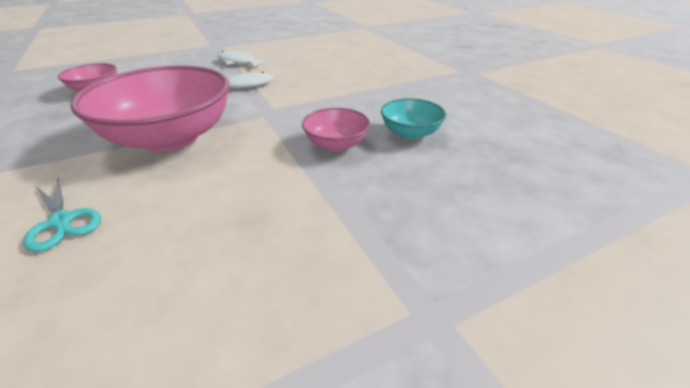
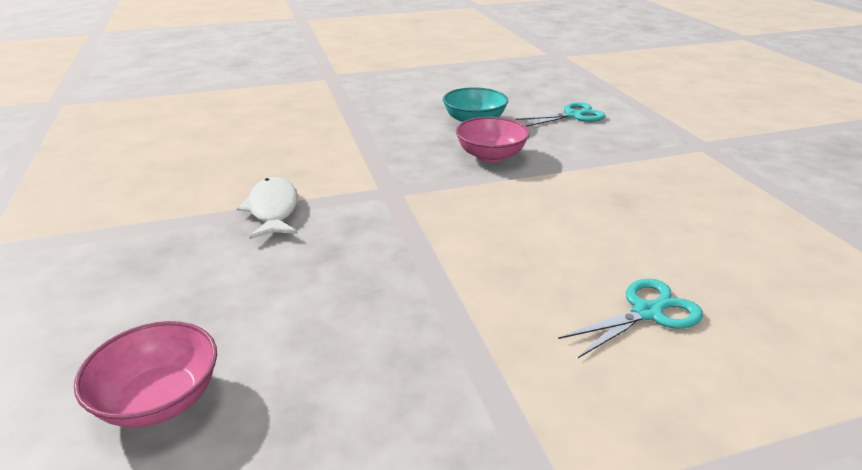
camera: 80 degrees left, 5 degrees down
pink bowl [70,65,230,152] -> none
white fish [217,51,268,68] -> none
none -> turquoise scissors [516,102,605,127]

